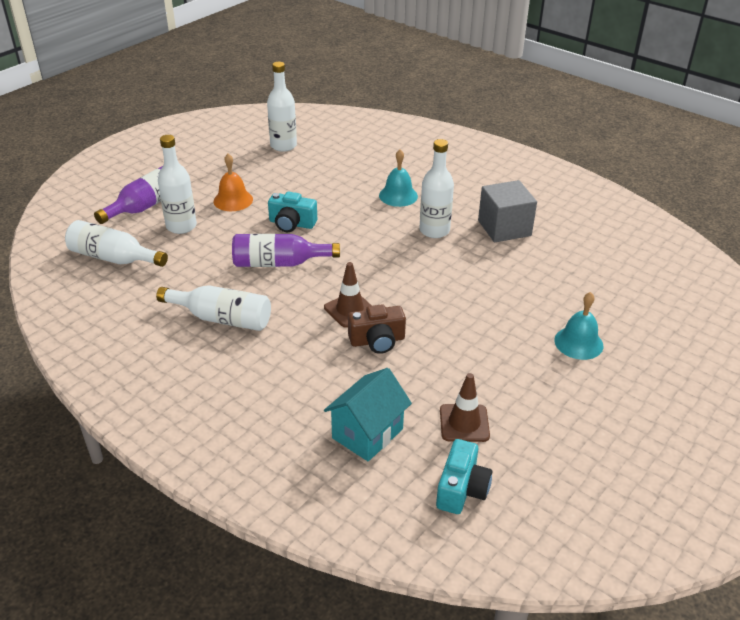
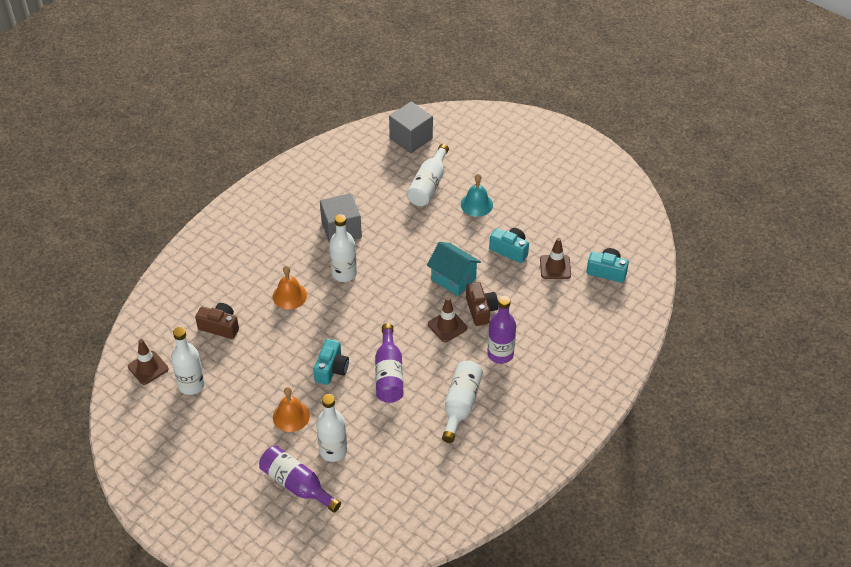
camera: 90 degrees left, 10 degrees up
white bottle [65,220,168,267] -> white bottle moved to [407,144,449,206]
turquoise house [324,368,412,461] -> turquoise house moved to [427,242,481,296]
turquoise bell [379,149,418,207] -> orange bell [273,266,307,310]
none -> brown traffic cone [128,339,169,385]
none -> brown camera [195,303,239,339]
none -> grey cube [389,101,433,153]
none -> purple bottle [487,296,516,364]
none -> turquoise camera [489,228,529,263]

